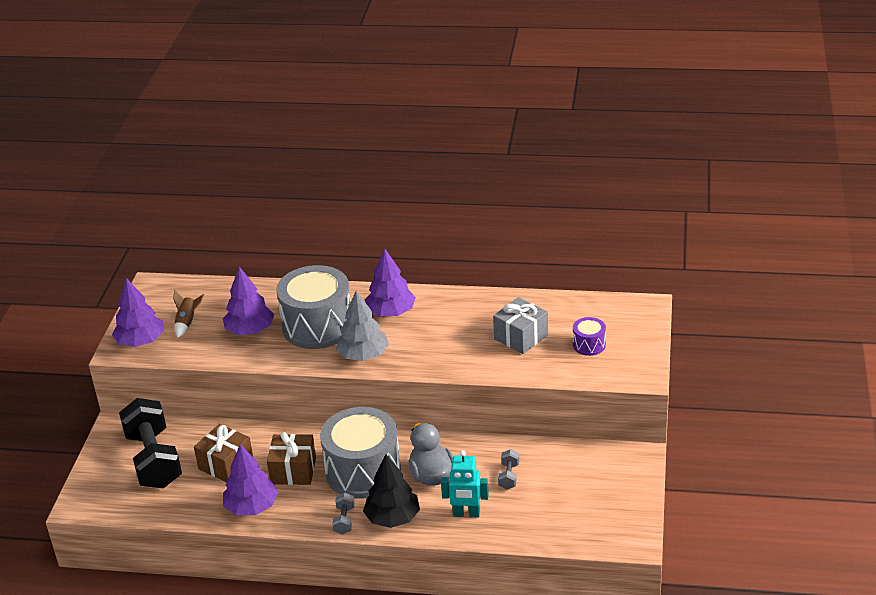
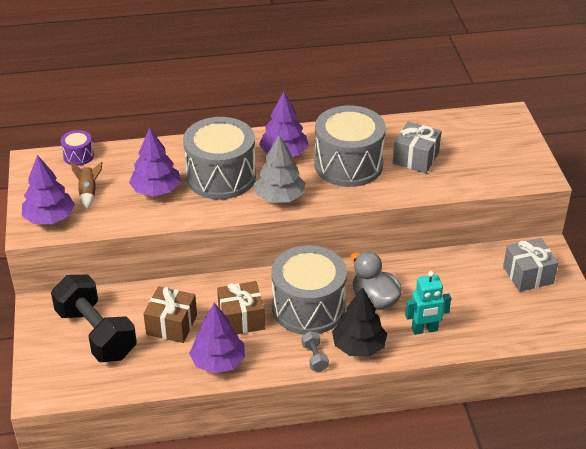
camera: 20 degrees left, 5 degrees up
grey dumbbell [498,449,519,490] -> none
purple drum [573,317,606,356] -> purple drum moved to [61,130,94,166]
none -> grey drum [314,105,386,187]
none -> grey gift [503,238,558,292]

